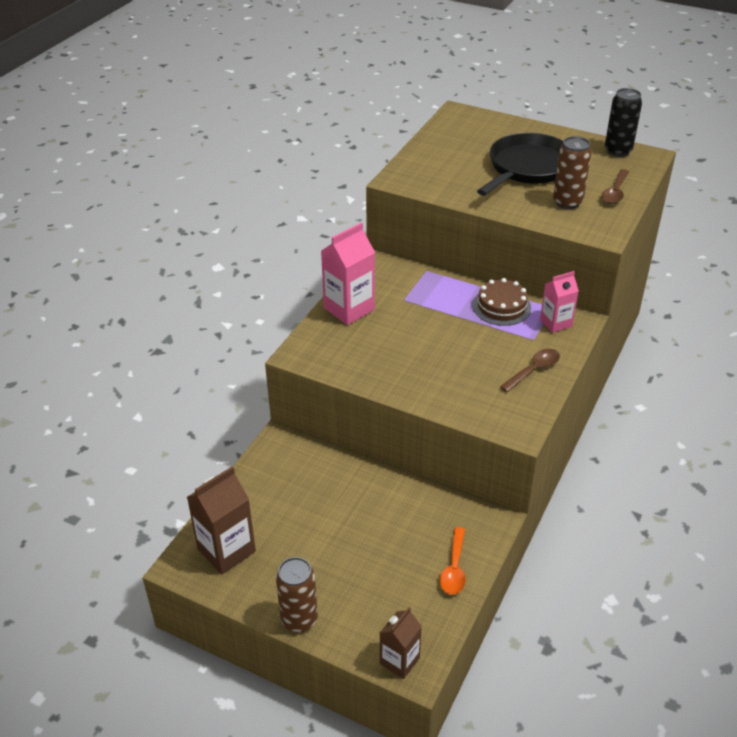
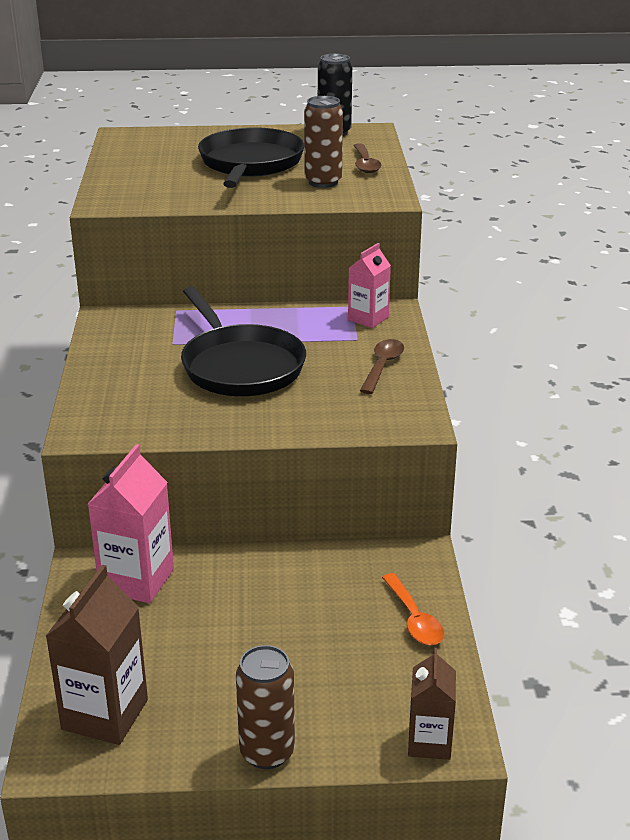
camera: 30 degrees left, 10 degrees down
pink carton [321,222,375,325] -> pink carton moved to [88,444,174,603]
brown cake [473,278,531,326] -> none
none -> black pan [181,287,306,396]

